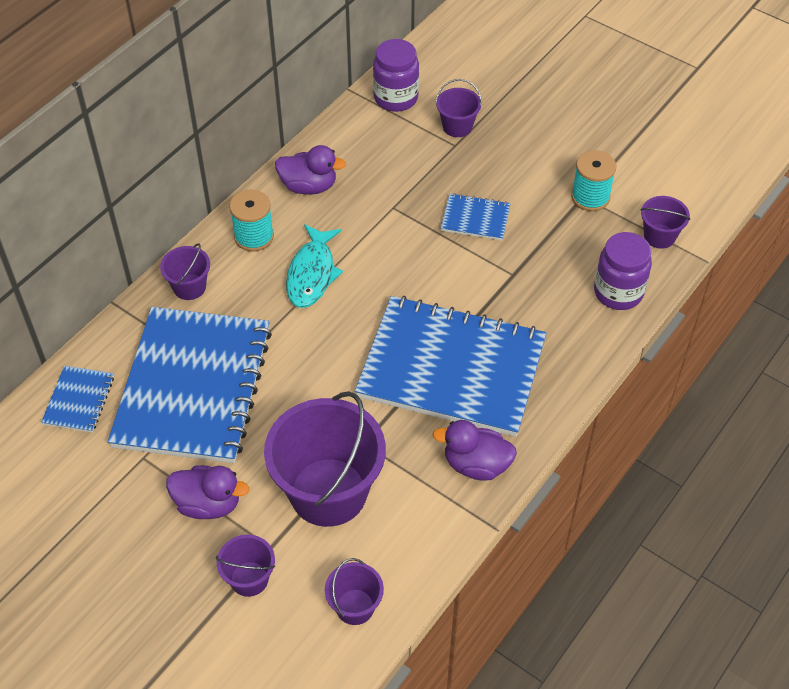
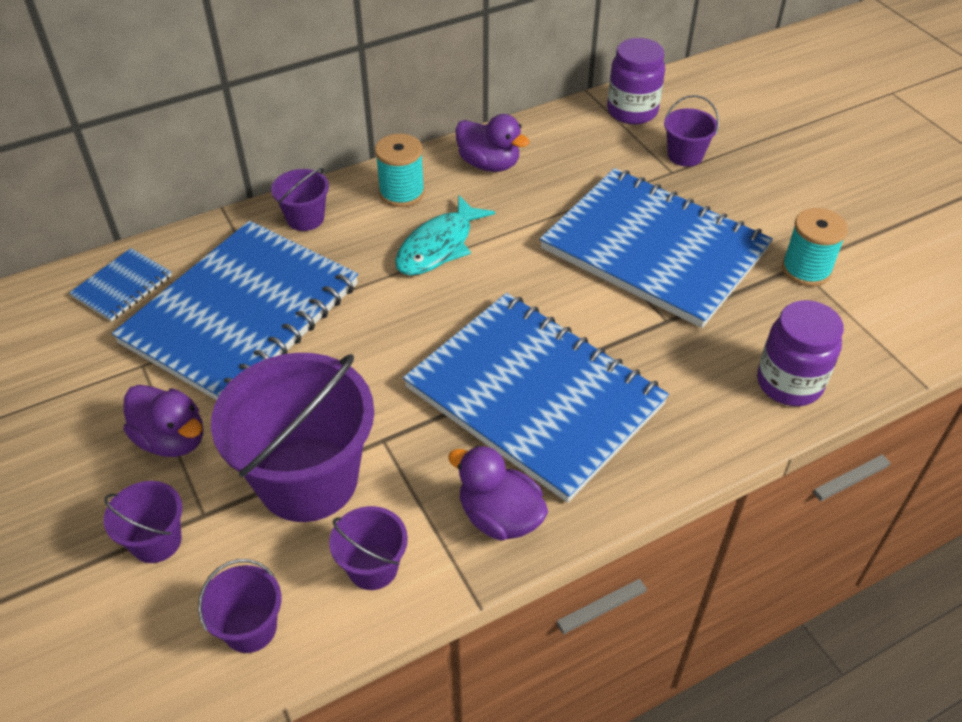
camera: 25 degrees right, 5 degrees down
blue notebook [441,193,511,240] -> blue notebook [540,168,773,328], size x2.40
purple bucket [641,196,690,249] -> purple bucket moved to [329,506,408,590]

